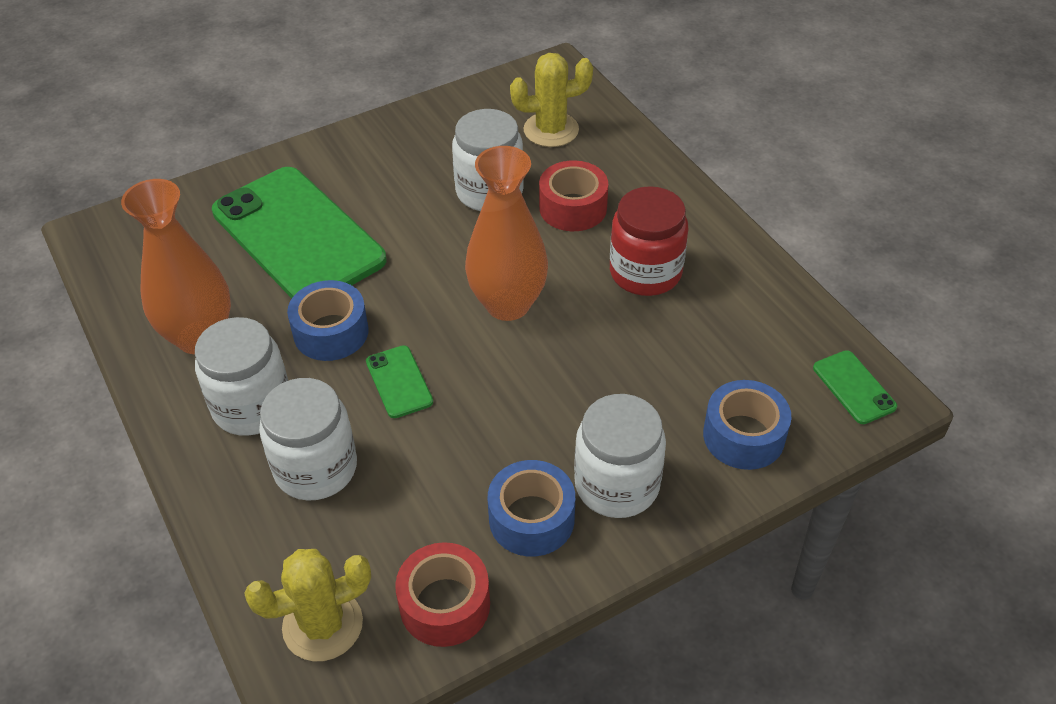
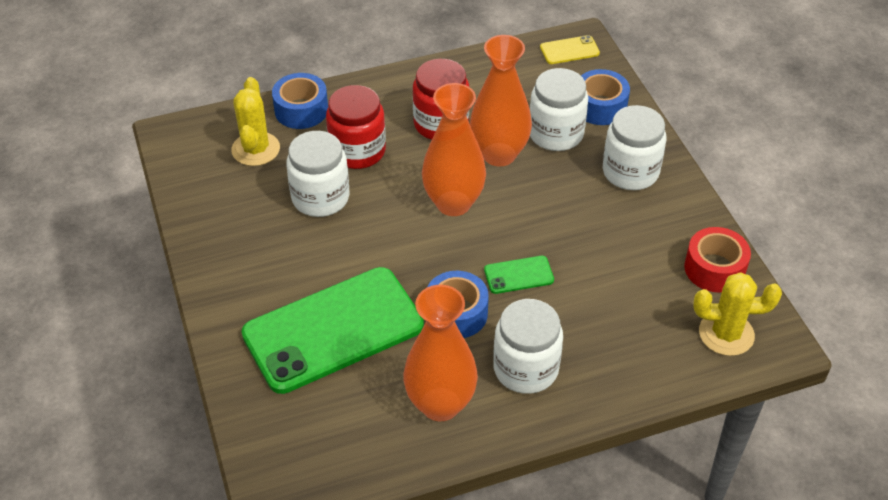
camera: 80 degrees left, 0 degrees up
yellow cactus [244,549,371,661] -> yellow cactus turned 75 degrees counterclockwise [693,272,782,356]
white jar [259,378,357,501] -> white jar moved to [530,68,588,151]
blue tape [488,460,575,557] -> blue tape moved to [272,73,328,129]
red tape [539,160,608,231] -> red jar [326,85,386,169]
green phone [813,350,897,424] -> yellow phone [540,35,600,64]
none -> orange vase [470,35,532,167]

